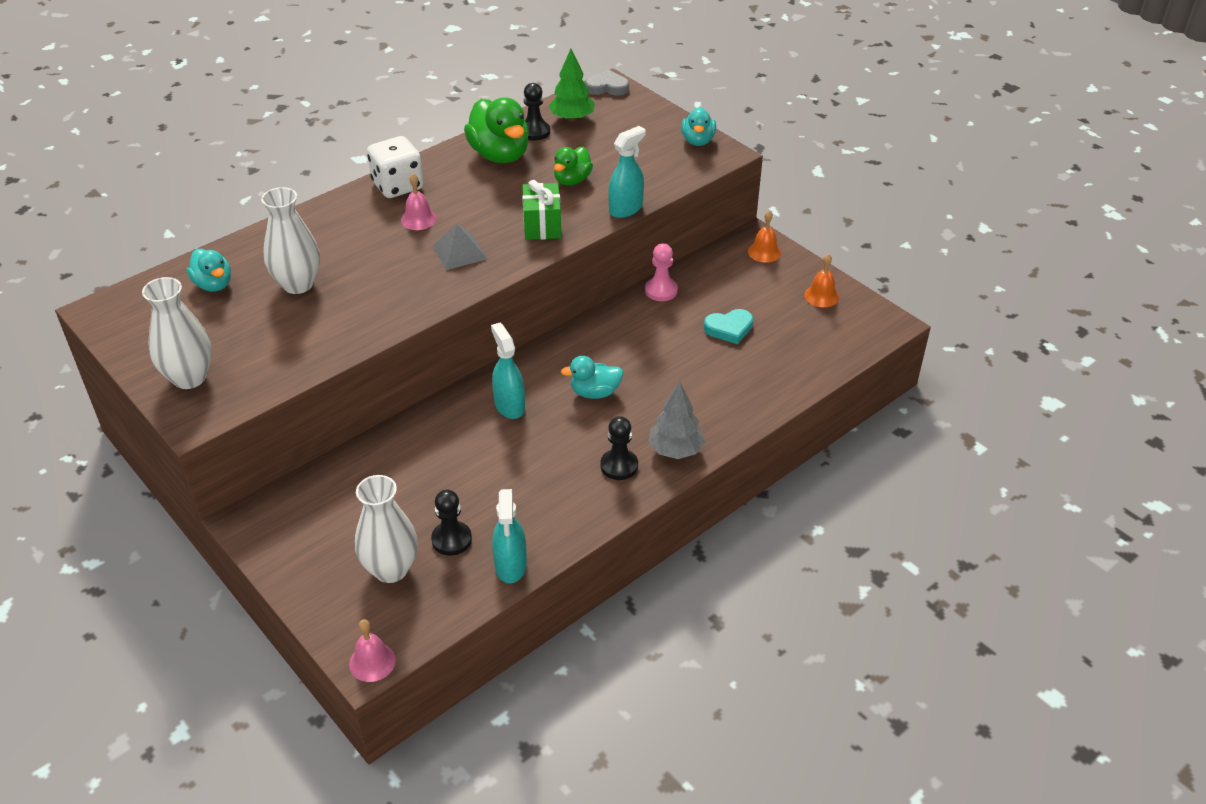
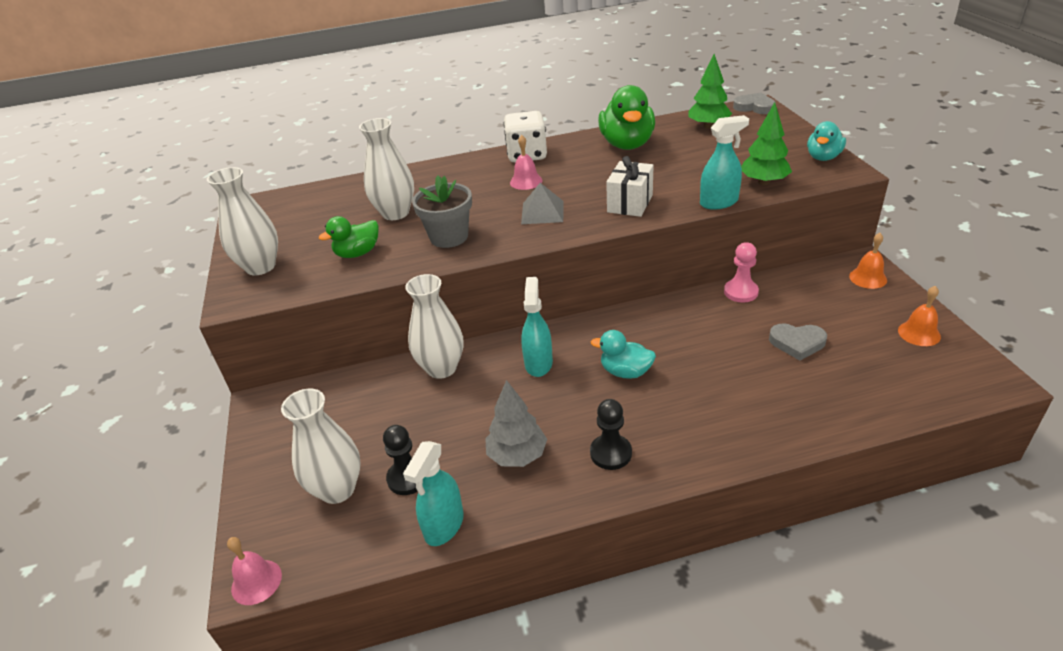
camera: 30 degrees right, 5 degrees down
turquoise duck [187,249,231,292] -> none
green gift [522,180,561,240] -> white gift [606,156,654,217]
black pawn [524,83,550,141] -> none
green duck [554,147,593,186] -> green duck moved to [319,216,379,258]
grey tree [648,381,705,459] -> grey tree moved to [485,380,547,467]
turquoise heart [704,309,753,344] -> grey heart [769,323,827,361]
none -> white vase [405,274,463,379]
none -> grey flower pot [412,176,472,248]
none -> green tree [741,102,792,185]

